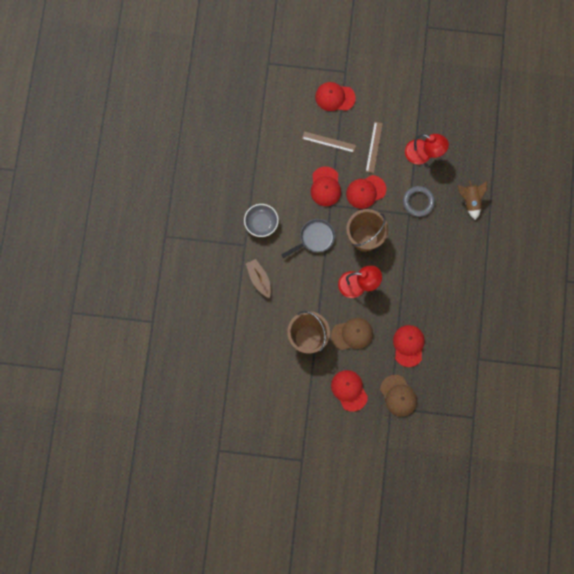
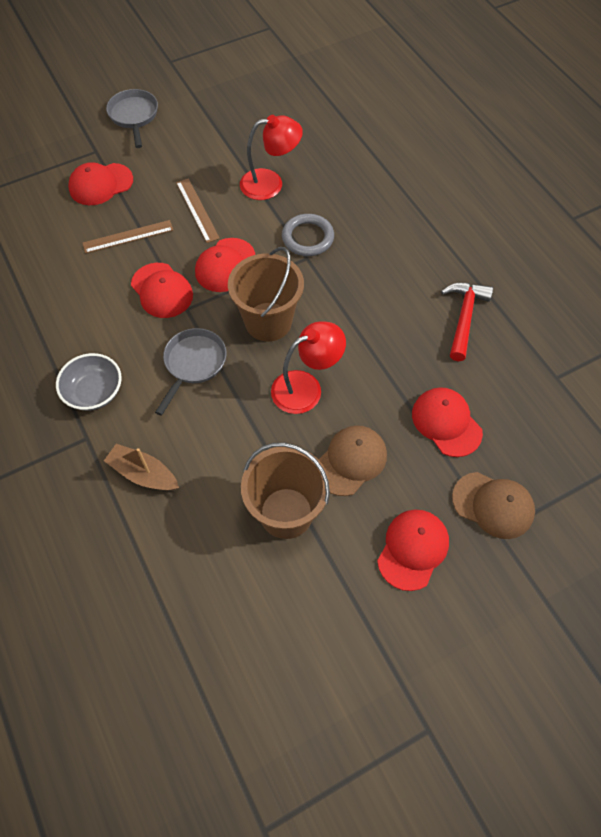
camera: 35 degrees left, 15 degrees down
red cap [331,370,368,412] -> red cap turned 90 degrees clockwise [377,509,449,591]
brown rocket [458,180,487,220] -> none
none -> grey pan [106,89,158,148]
none -> red hammer [441,283,493,361]

